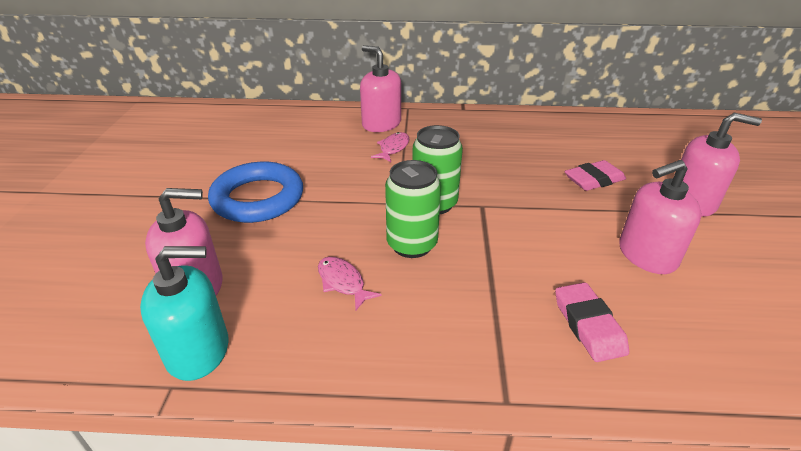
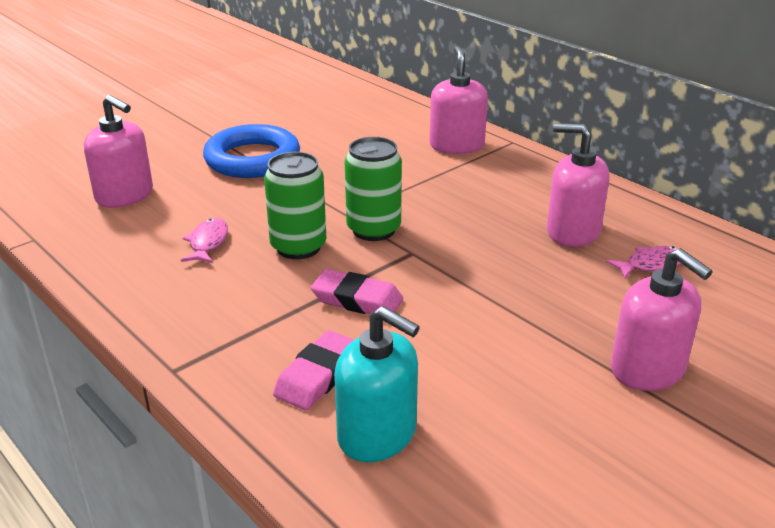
camera: 45 degrees right, 5 degrees down
turquoise soap dispenser [140,246,229,381] -> turquoise soap dispenser moved to [334,306,420,462]
pink fish [371,132,409,162] -> pink fish moved to [606,246,682,279]
pink eraser [564,160,626,191] -> pink eraser moved to [311,269,403,314]
pink soap dispenser [619,160,702,274] -> pink soap dispenser moved to [547,123,609,247]

